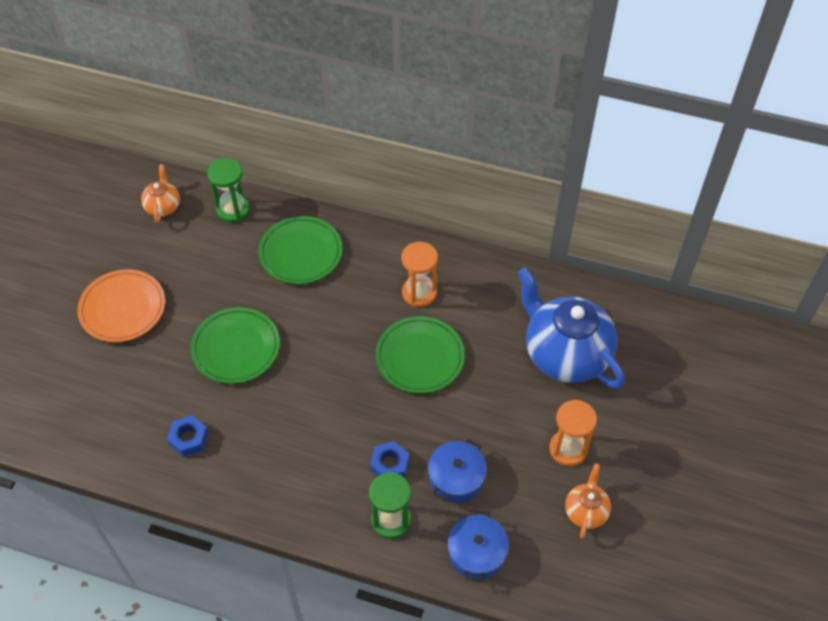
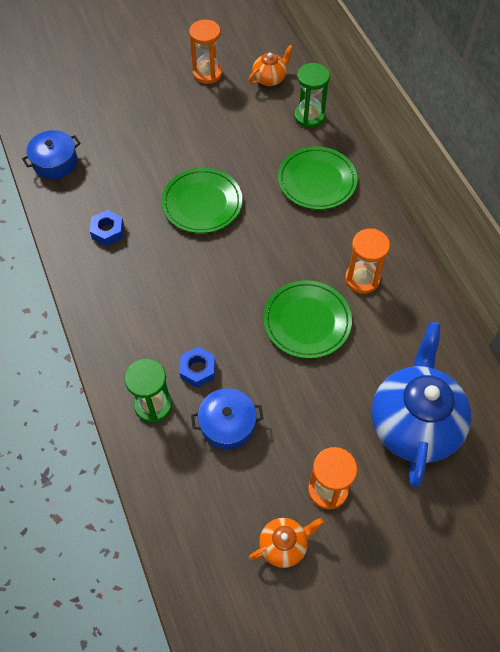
camera: 50 degrees right, 5 degrees up
orange plate [77,269,165,342] -> none
blue pot [448,510,509,582] -> blue pot moved to [22,130,81,179]
none -> orange hourglass [189,19,222,84]

